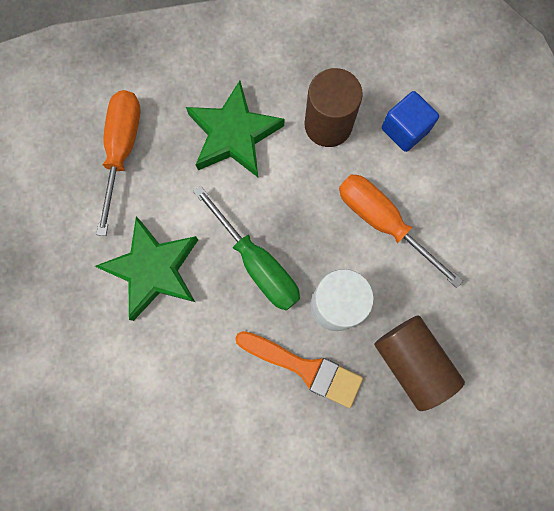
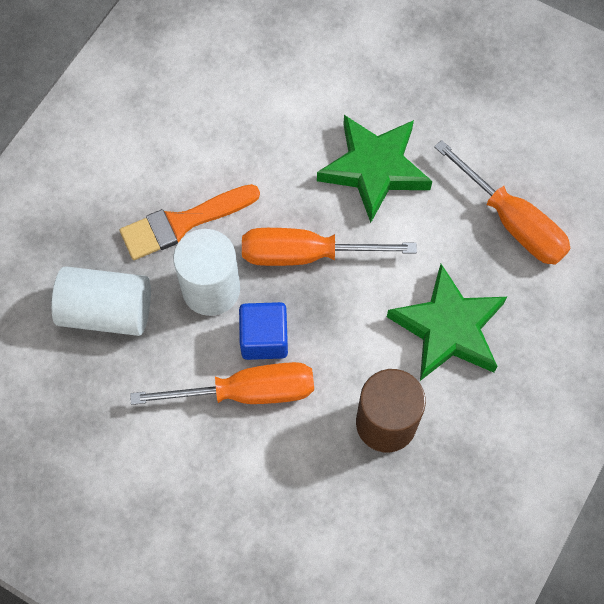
camera: 130 degrees right, 10 degrees down
green screwdriver [193,186,300,311] -> orange screwdriver [242,228,417,266]
brown cylinder [374,315,465,411] -> white cylinder [51,266,151,336]
blue cube [382,91,439,152] -> blue cube moved to [239,302,288,360]

